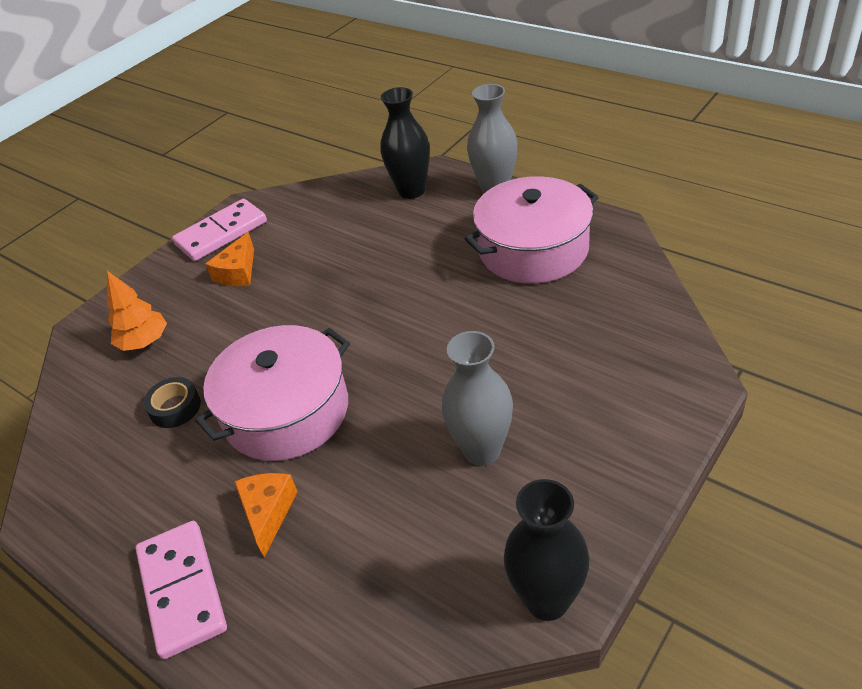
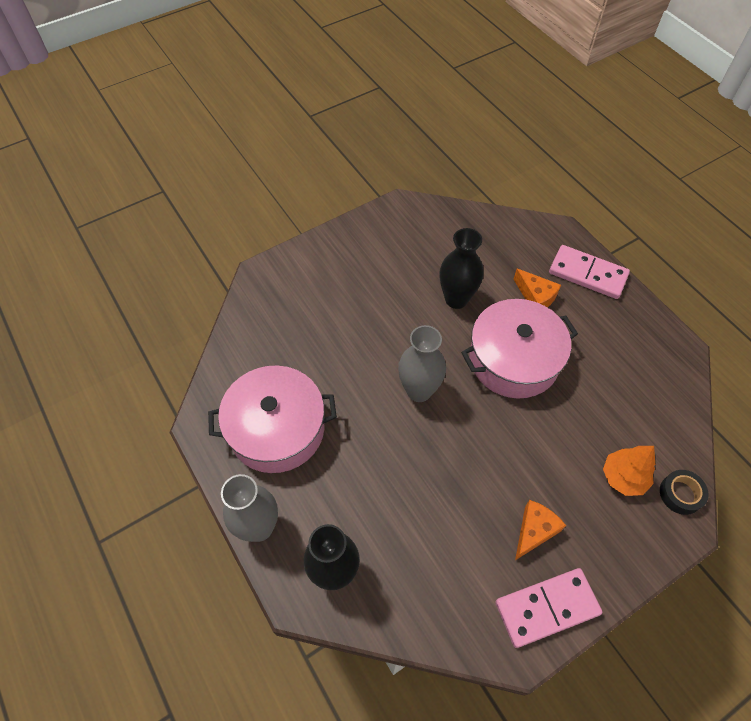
camera: 165 degrees left, 15 degrees up
pink domino [135,521,227,659] -> pink domino turned 60 degrees counterclockwise [549,245,630,299]
black tape [143,377,201,428] -> black tape moved to [660,470,709,515]
orange cheese [234,473,298,558] -> orange cheese turned 60 degrees counterclockwise [514,269,561,308]
grey vase [441,331,513,466] -> grey vase moved to [398,325,446,402]
black vase [504,479,590,621] -> black vase moved to [439,228,484,309]

